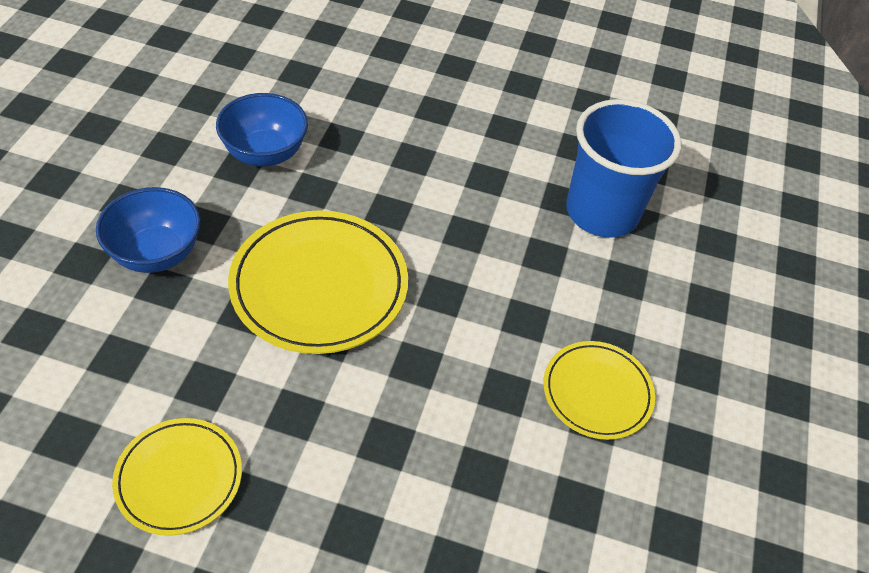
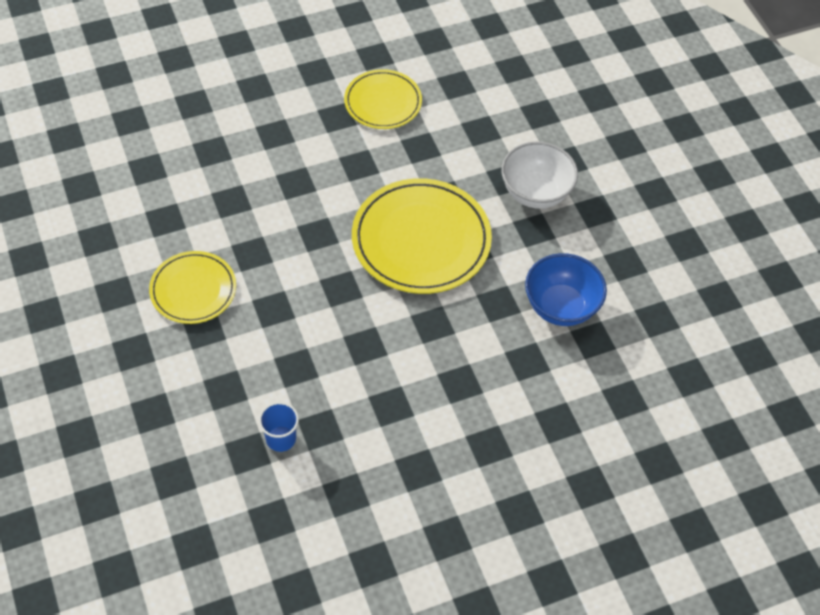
camera: 145 degrees right, 5 degrees up
blue bowl [96,187,201,273] -> white bowl [501,142,578,209]
blue cup [566,99,682,238] -> blue cup [259,402,299,452], size x0.42

